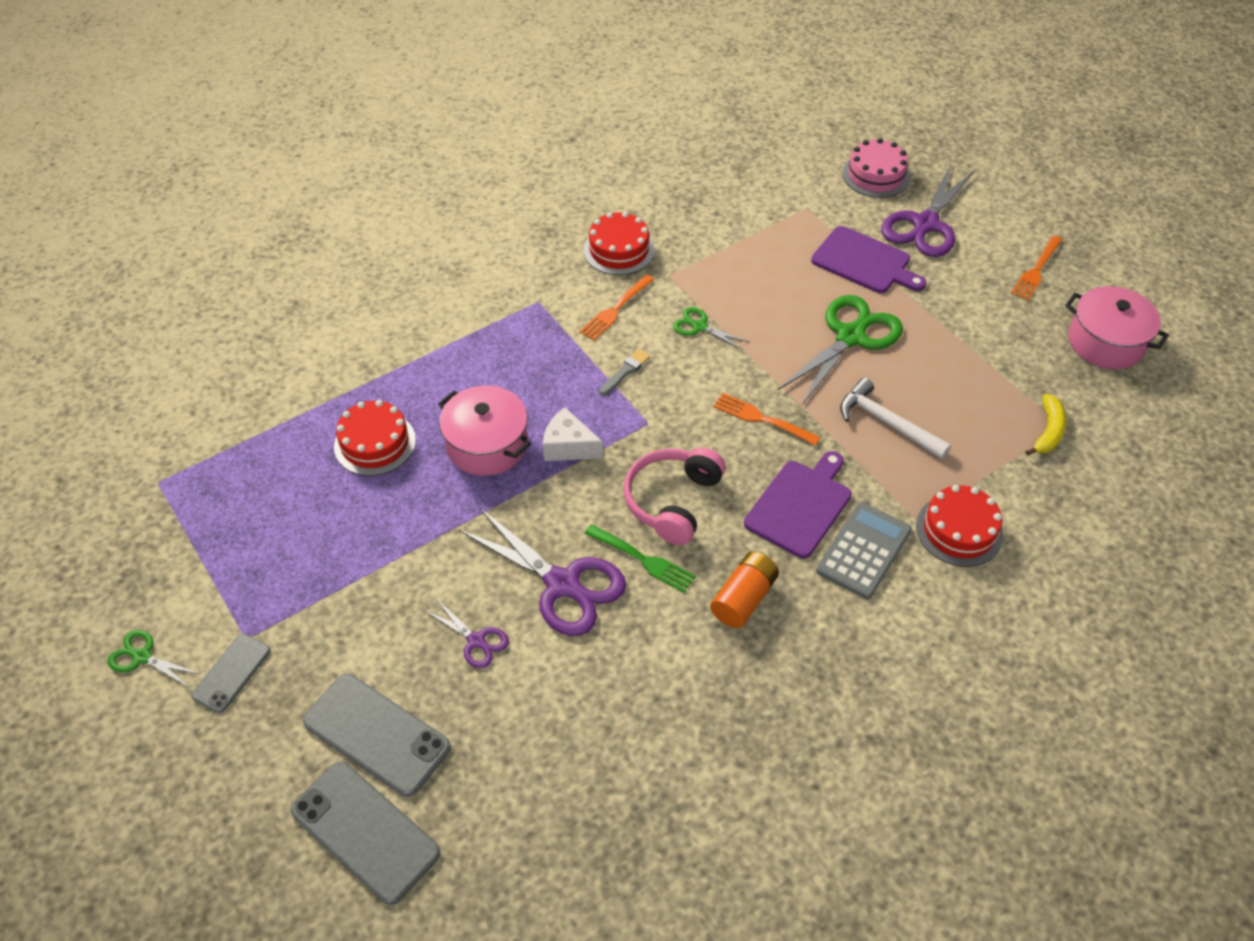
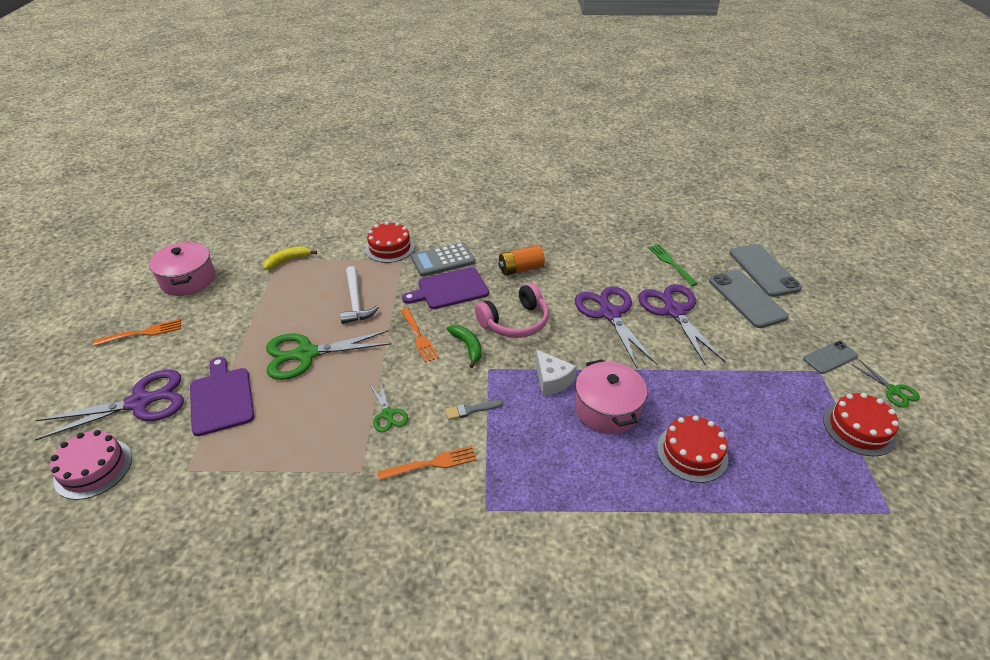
camera: 145 degrees left, 10 degrees down
purple scissors [425,599,509,668] -> purple scissors [638,284,726,366], size x2.00
red cake [584,212,655,275] -> red cake moved to [823,393,899,456]
green fork [584,524,696,593] -> green fork moved to [648,244,697,286]
none -> green banana [447,325,481,368]

